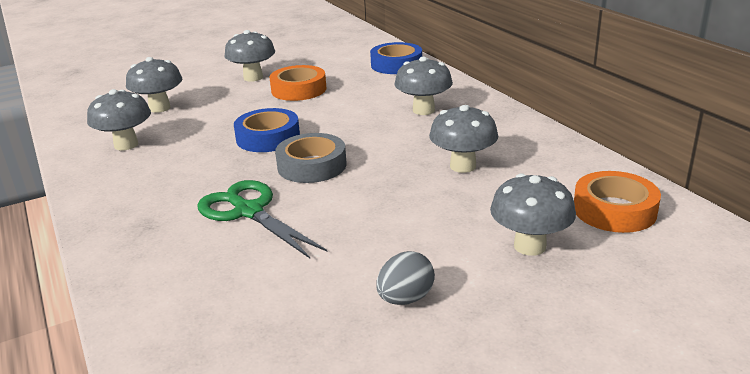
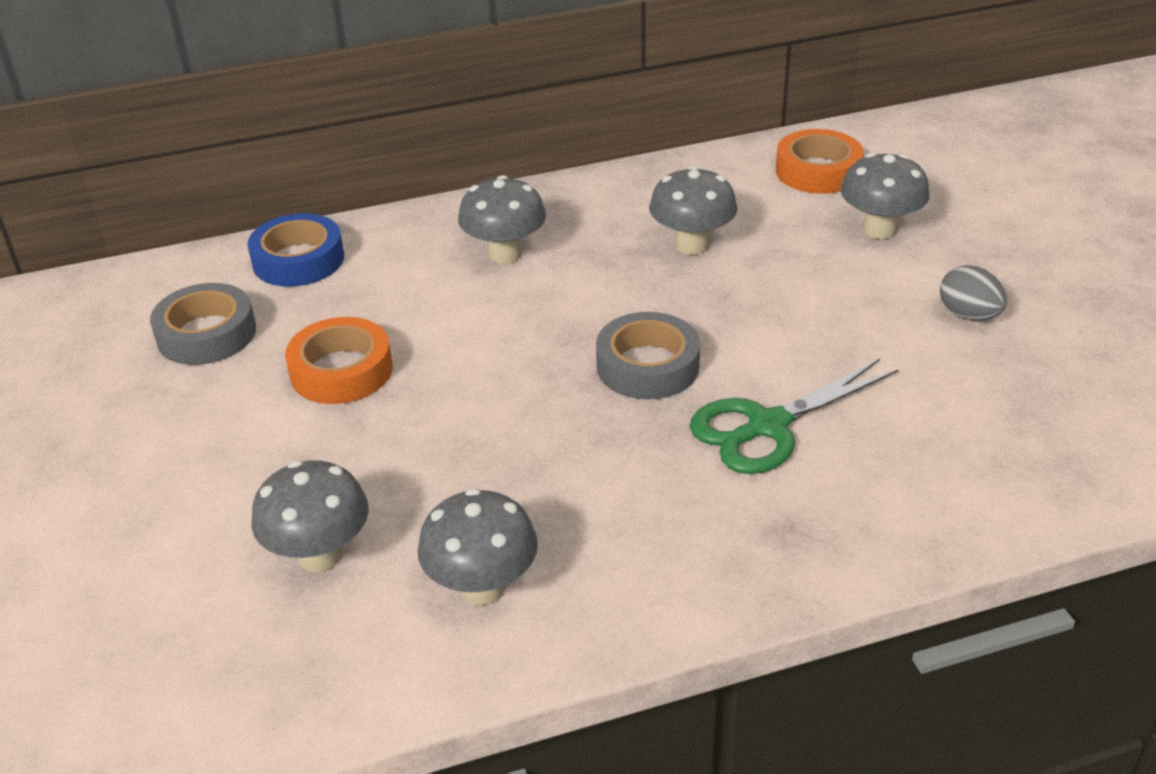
camera: 80 degrees left, 10 degrees up
grey mushroom [225,30,275,82] -> none
blue tape [234,108,300,152] -> none
none -> grey tape [150,283,256,365]

